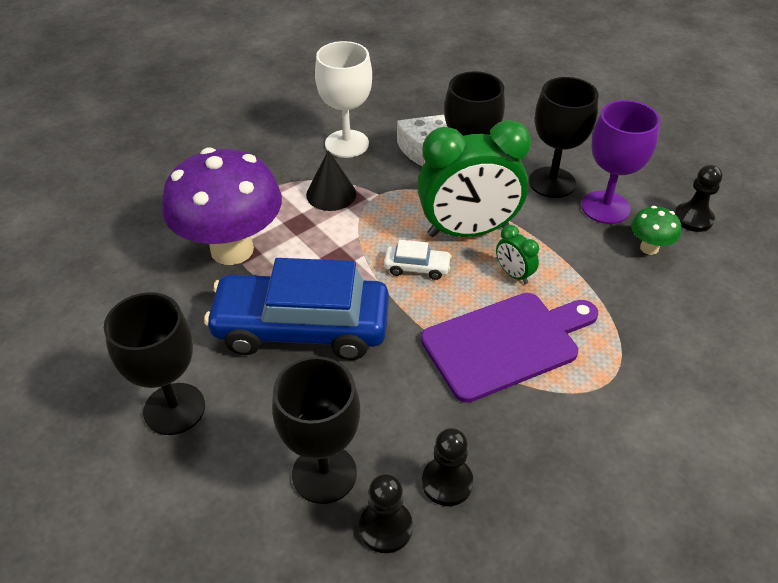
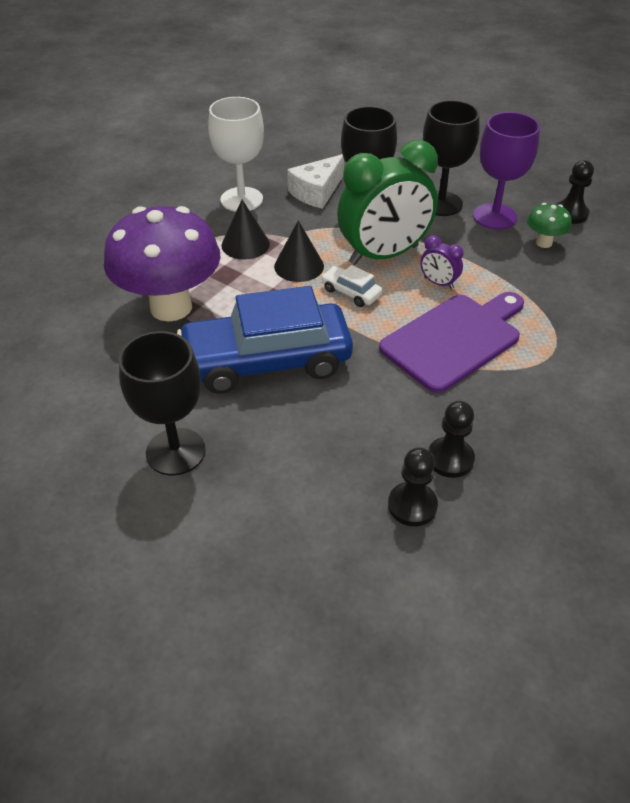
camera: 15 degrees left, 0 degrees up
black goblet [272,356,361,504] -> none
white car [384,240,452,280] -> white car turned 135 degrees counterclockwise [321,265,382,307]
green clock [496,225,539,284] -> purple clock [420,236,464,289]
none -> black cone [274,220,324,282]

